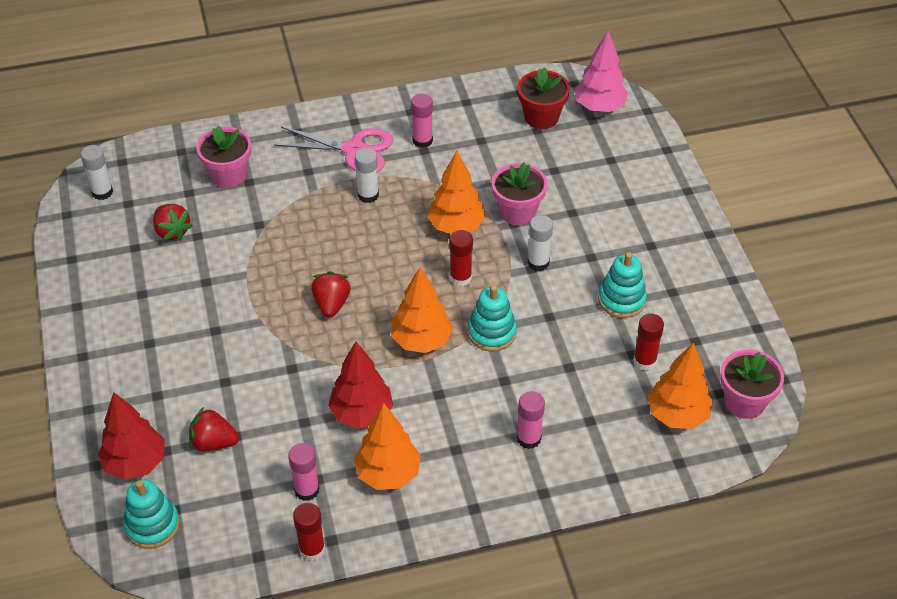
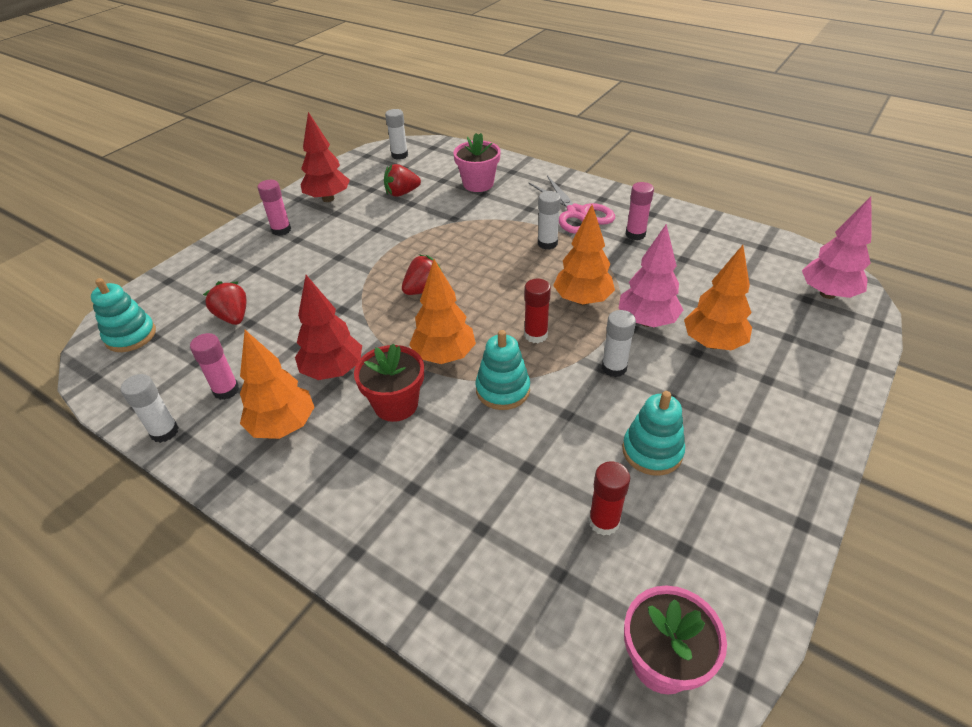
camera: 50 degrees right, 5 degrees down
red tree [98,392,165,480] -> red tree moved to [300,112,350,202]
red strawberry [153,204,193,241] -> red strawberry turned 60 degrees clockwise [384,164,421,197]
red glue stick [293,503,325,561] -> white glue stick [121,374,179,443]
pink flower pot [491,163,547,225] -> pink tree [618,224,683,327]
pink glue stick [517,391,545,449] -> pink glue stick moved to [258,180,291,236]
red flower pot [518,67,570,129] -> red flower pot moved to [354,343,424,422]
orange tree [647,343,713,429] -> orange tree moved to [684,245,752,350]

